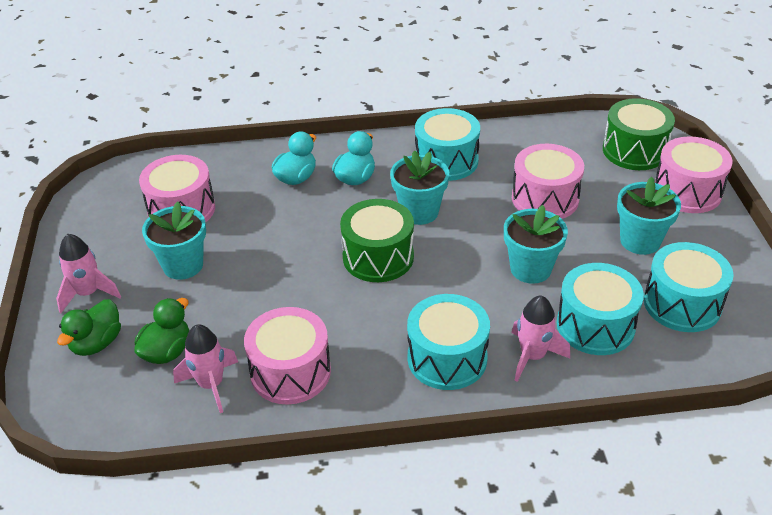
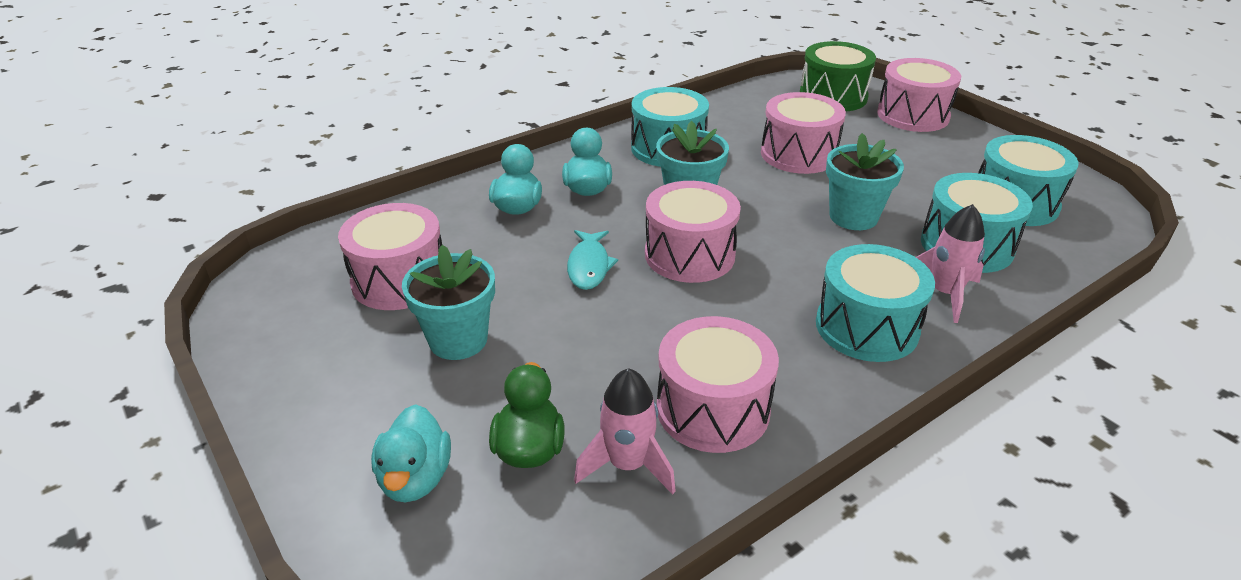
camera: 30 degrees left, 5 degrees down
pink rocket [56,234,121,313] -> none
green duck [57,299,121,356] -> turquoise duck [371,404,451,502]
green drum [340,199,414,282] -> pink drum [645,181,741,283]
turquoise flower pot [617,177,681,255] -> none
none -> turquoise fish [567,230,618,290]

